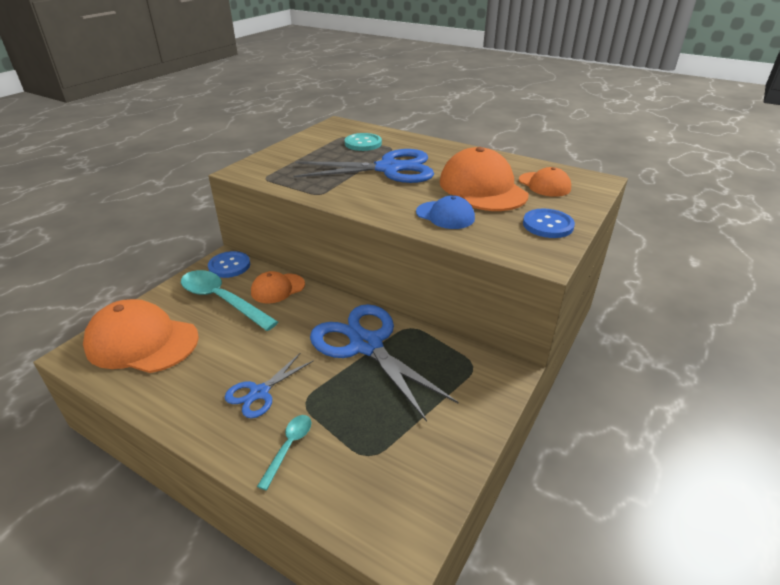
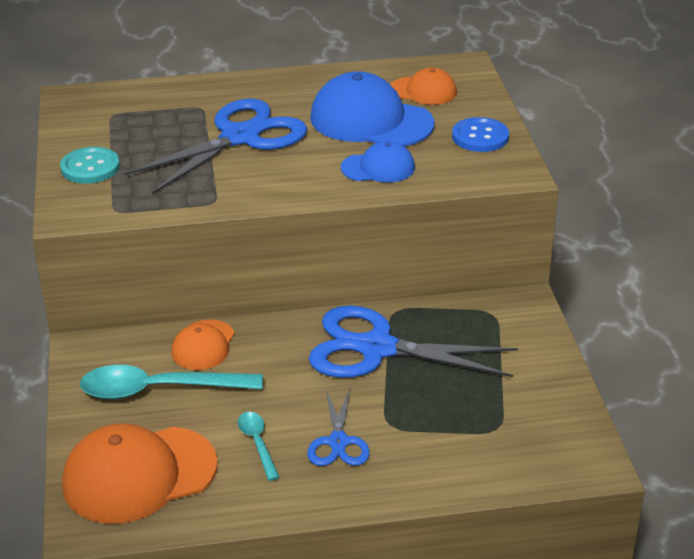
camera: 40 degrees left, 0 degrees up
blue button [208,251,250,278] -> none
turquoise spoon [257,415,311,490] -> turquoise spoon moved to [238,412,280,481]
turquoise button [345,133,382,151] -> turquoise button moved to [60,147,120,184]
orange cap [439,147,529,211] -> blue cap [310,71,434,146]

